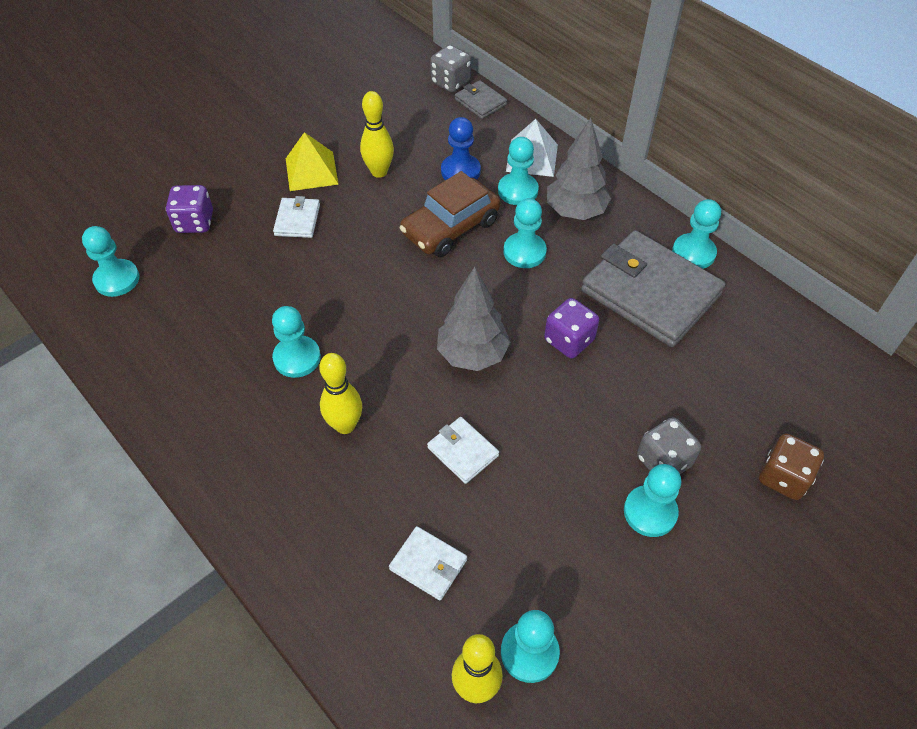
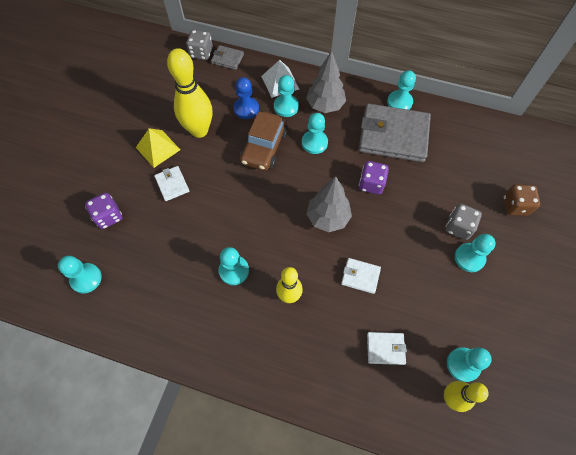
camera: 30 degrees left, 10 degrees up
yellow bowling pin [360,91,394,178] -> yellow bowling pin [167,48,212,138], size x1.65

